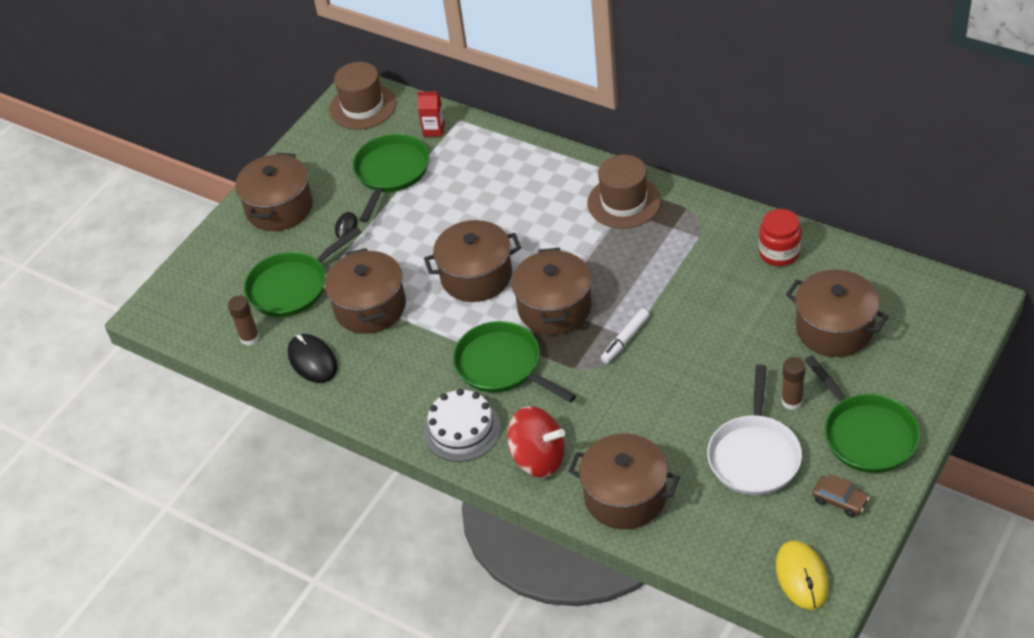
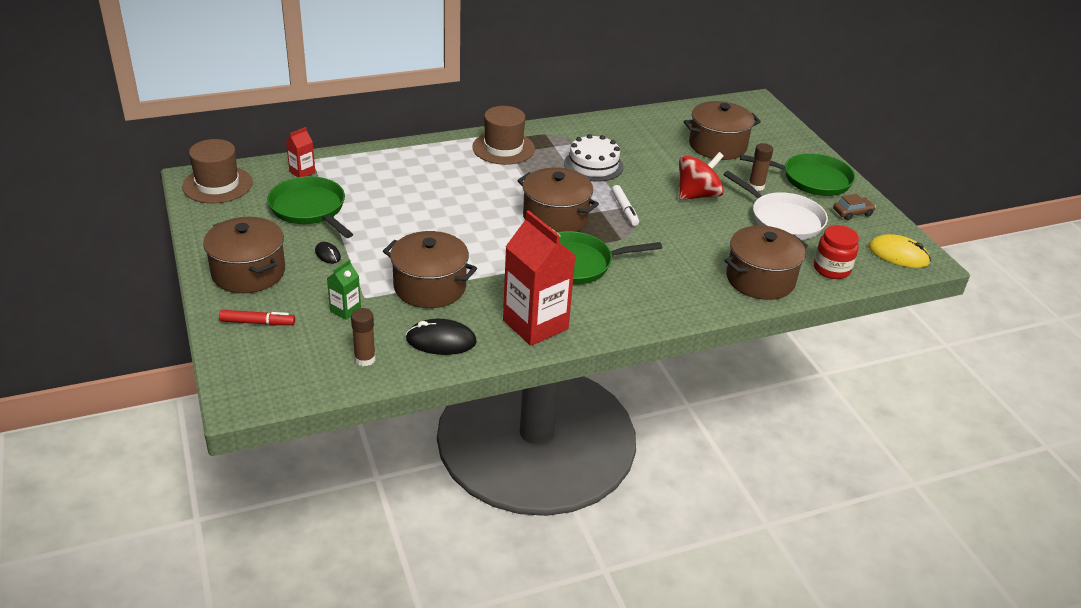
camera: 60 degrees left, 10 degrees down
green pan [244,227,361,317] -> green carton [327,259,361,320]
brown pot [424,220,521,302] -> none
white cake [424,389,501,462] -> white cake moved to [564,134,624,182]
red spinning top [507,406,565,478] -> red spinning top moved to [679,152,724,200]
red jar [759,209,801,266] -> red jar moved to [814,225,859,279]
none -> red marker [219,310,295,325]
none -> red carton [503,210,576,346]

